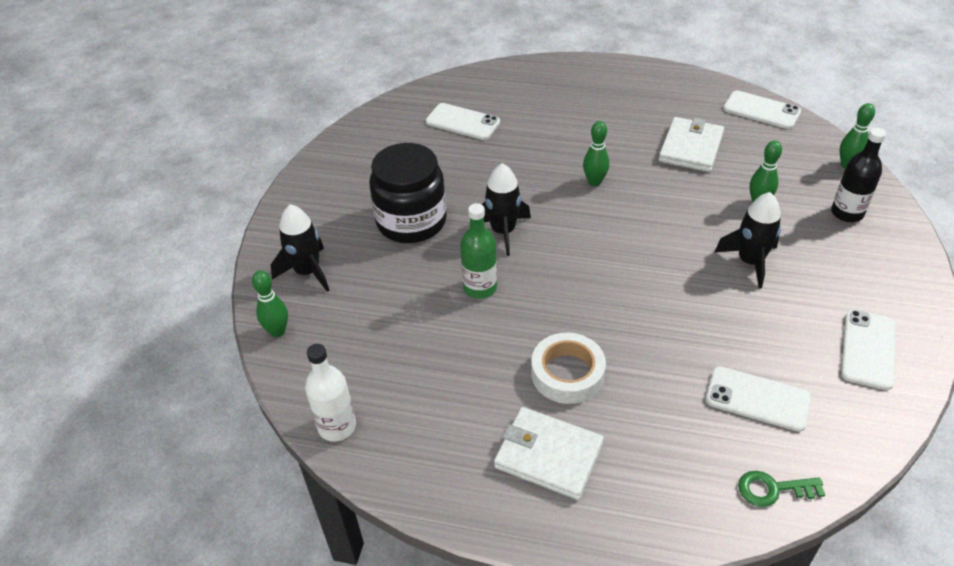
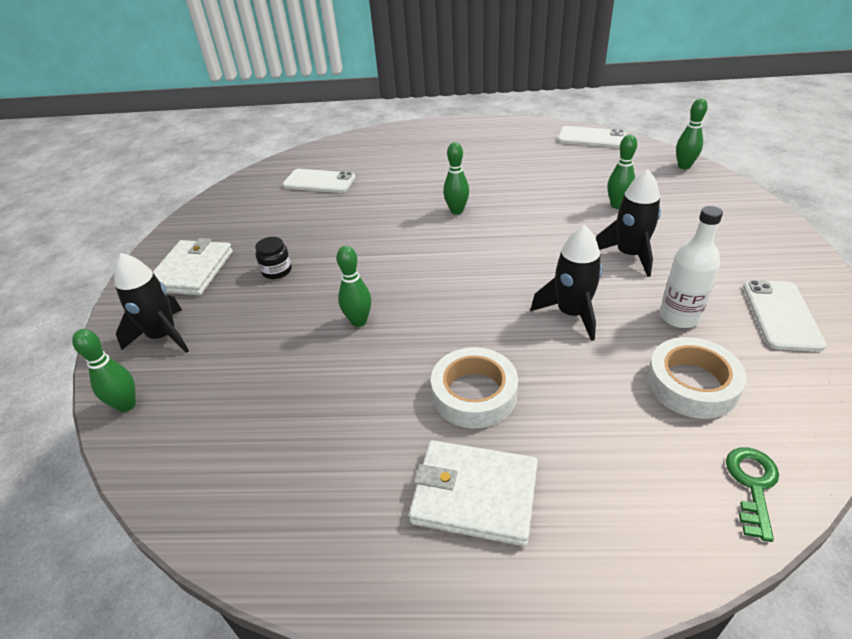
camera: 10 degrees left, 5 degrees down
white bottle [305,344,356,442] -> white bottle moved to [660,206,723,328]
black jar [370,143,447,243] -> black jar [255,237,292,279], size x0.41
green bottle [460,203,497,299] -> green bowling pin [337,246,371,327]
black rocket [482,163,531,256] -> black rocket moved to [530,225,602,341]
white wallet [659,117,724,172] -> white wallet moved to [153,238,233,296]
white phone [706,366,811,432] -> white tape [647,337,747,419]
green key [738,471,825,507] -> green key turned 120 degrees clockwise [726,447,779,542]
black bottle [831,128,886,222] -> none

